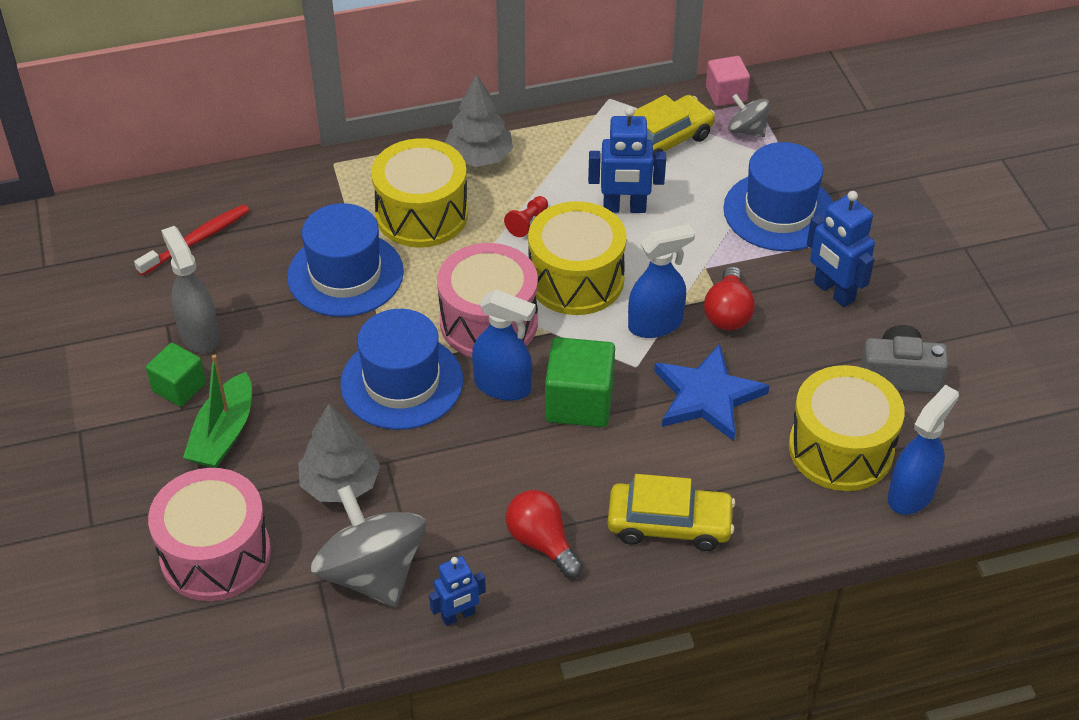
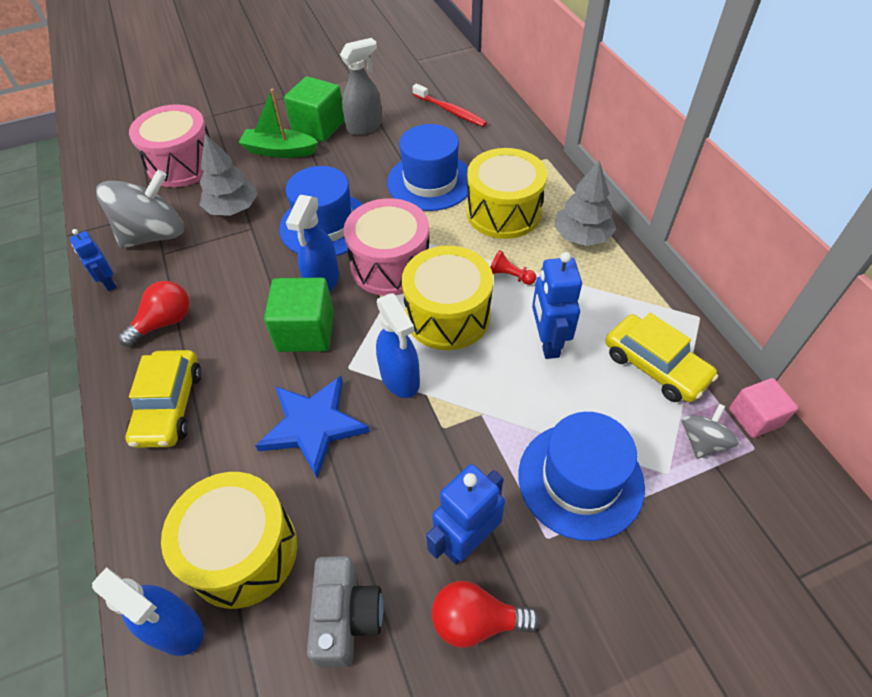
camera: 85 degrees right, 5 degrees up
green cube [146,343,206,407] -> green cube [284,77,345,141], size x1.56
red light bulb [704,266,755,330] -> red light bulb moved to [432,581,540,648]

